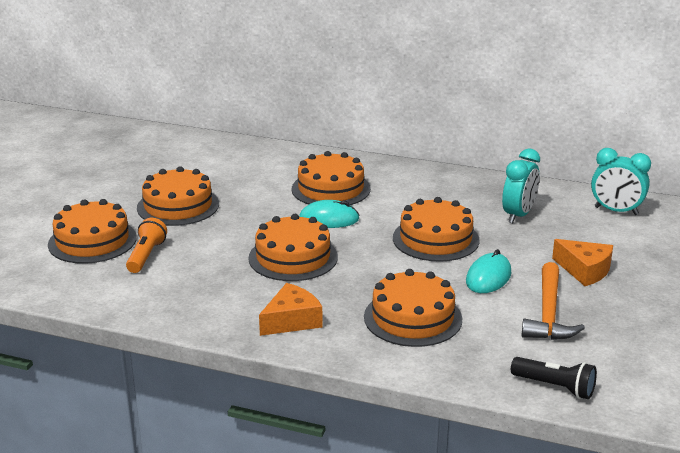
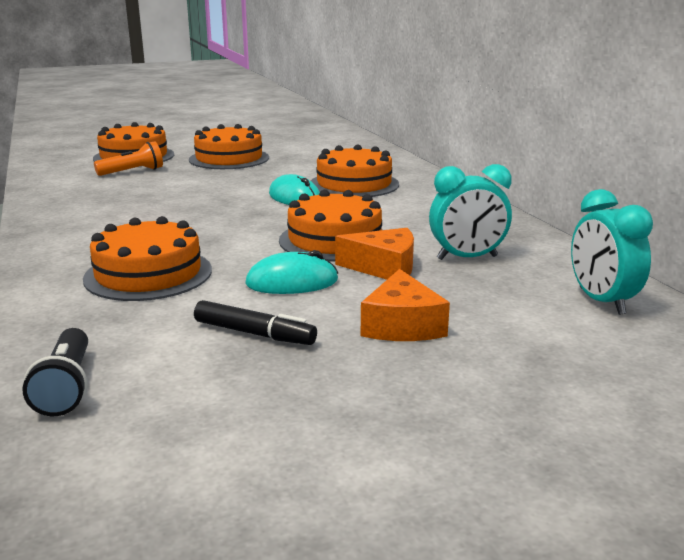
camera: 50 degrees right, 5 degrees down
orange cake [248,214,338,281] -> none
orange cheese [259,283,323,336] -> orange cheese moved to [335,228,414,280]
orange hammer [521,262,585,340] -> black marker [194,300,317,345]

